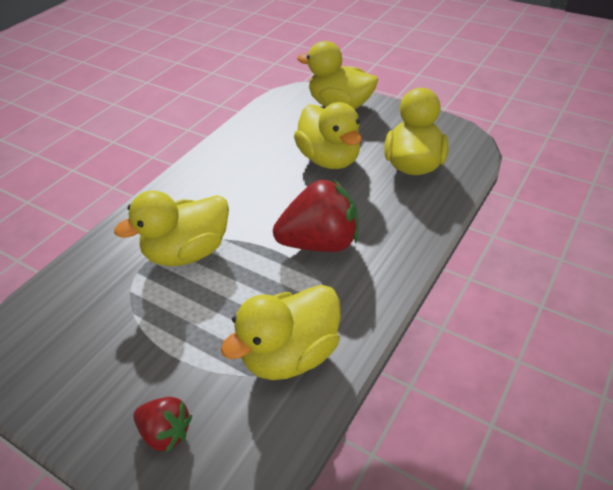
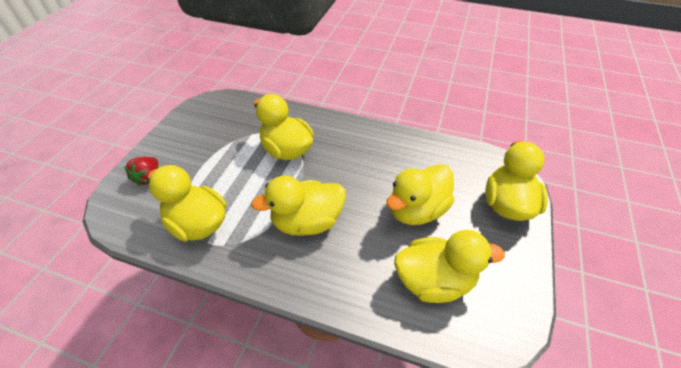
camera: 75 degrees right, 5 degrees up
red strawberry [273,179,358,252] -> yellow duck [251,176,346,236]

